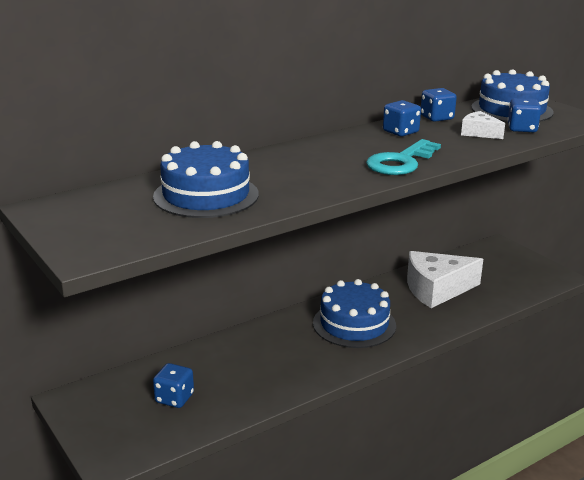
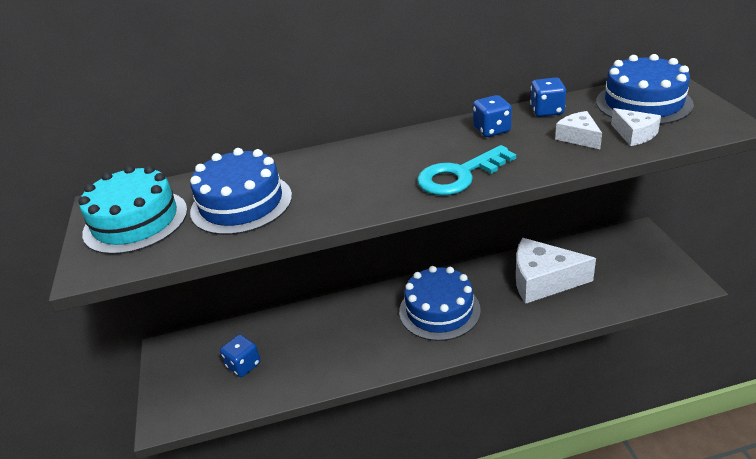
camera: 25 degrees right, 10 degrees up
blue dice [507,98,541,132] -> white cheese [611,108,661,146]
none -> turquoise cake [79,165,188,254]

